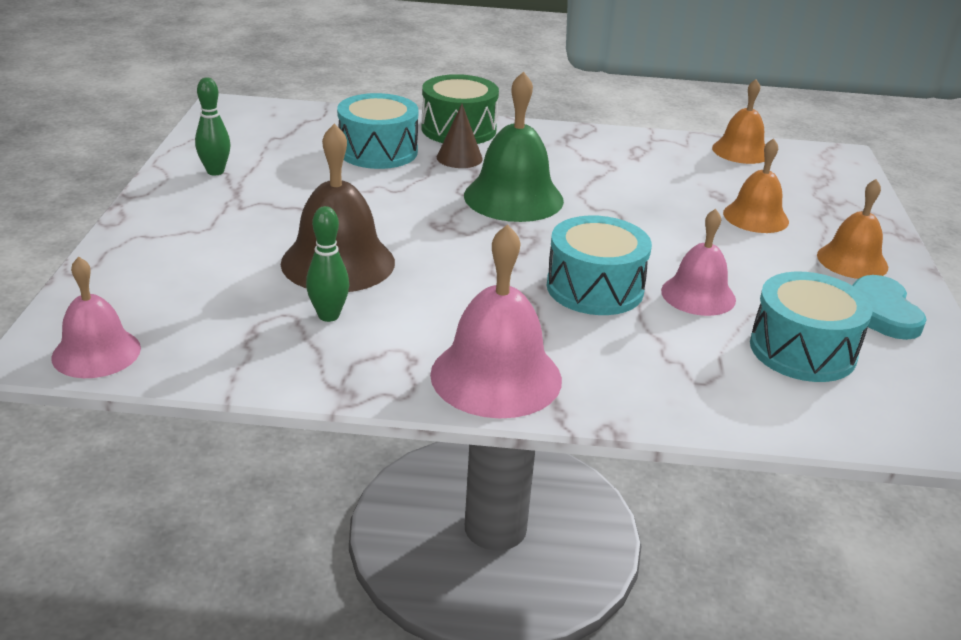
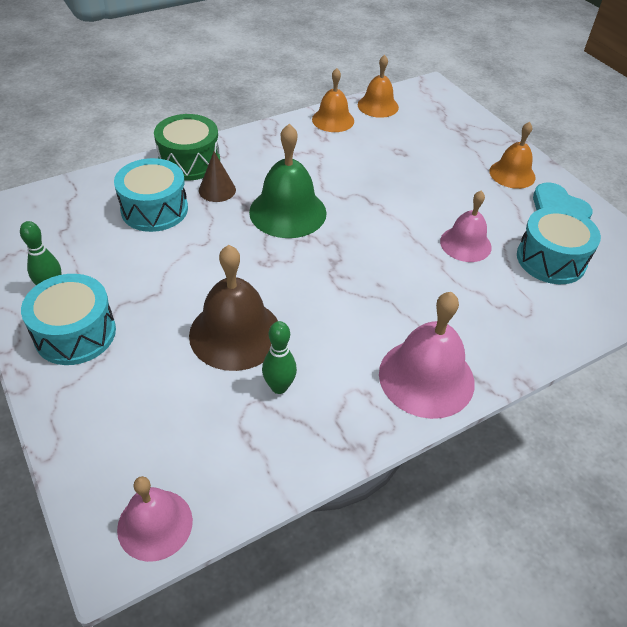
camera: 35 degrees left, 15 degrees up
turquoise drum [547,216,652,315] -> turquoise drum moved to [21,274,116,365]
orange bell [723,138,789,233] -> orange bell moved to [312,68,354,132]

